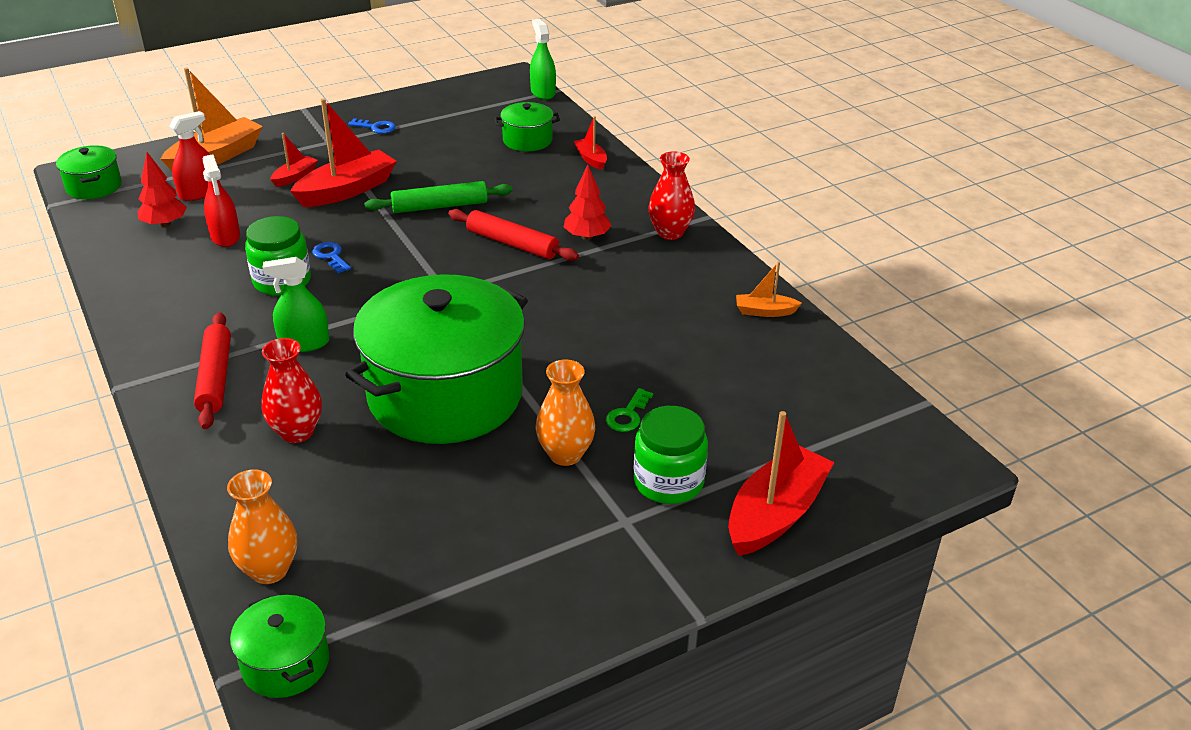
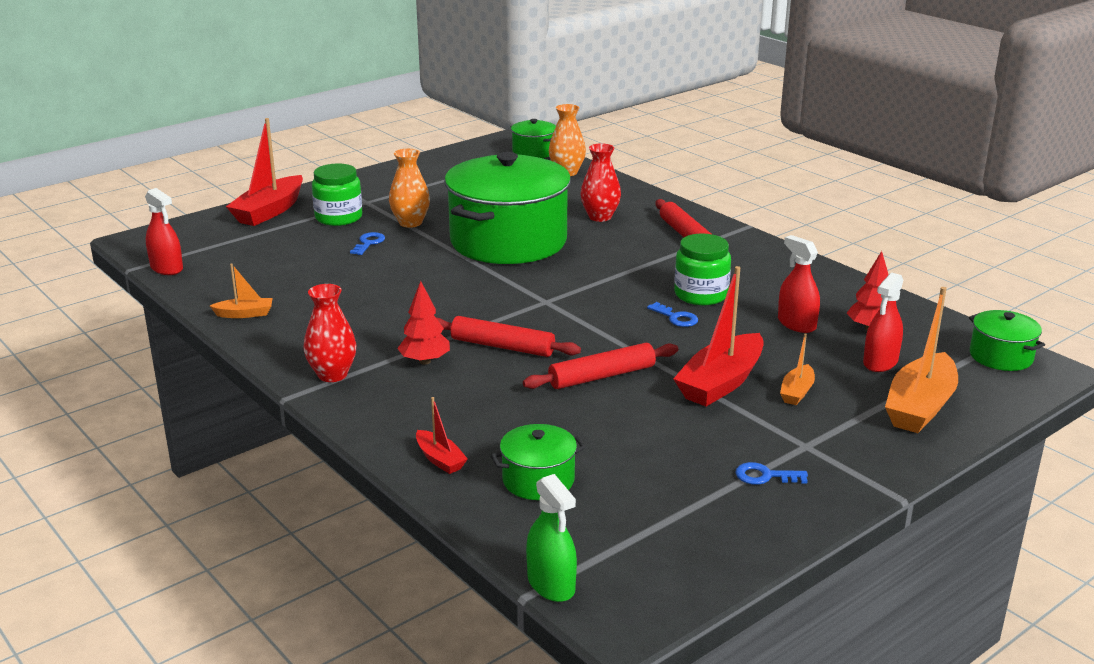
camera: 170 degrees right, 10 degrees down
green spray bottle [262,257,329,352] -> none
red boat [270,133,318,187] -> orange boat [780,333,815,405]
green rolling pin [364,181,513,213] -> red rolling pin [523,343,678,389]
green key [606,388,653,432] -> blue key [350,232,385,255]
none -> red spray bottle [145,188,183,275]

